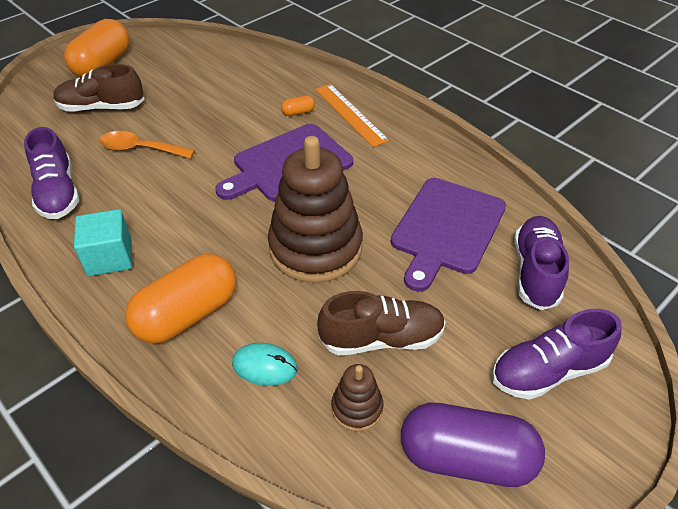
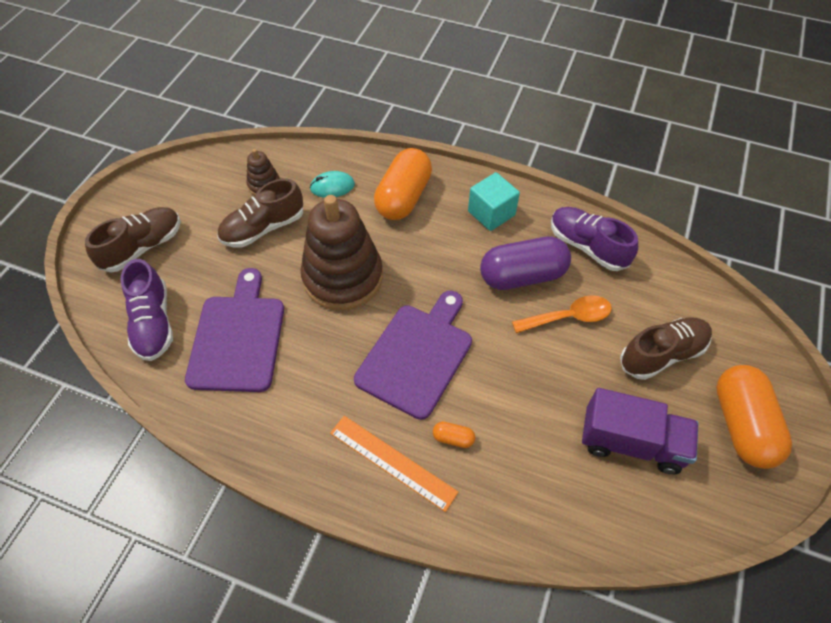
camera: 155 degrees right, 10 degrees up
orange capsule [281,95,315,116] -> orange capsule turned 60 degrees clockwise [433,422,475,448]
purple capsule [401,403,545,487] -> purple capsule moved to [480,236,571,290]
purple shoe [492,309,622,400] -> brown shoe [85,207,181,273]
none -> purple truck [582,388,698,474]

